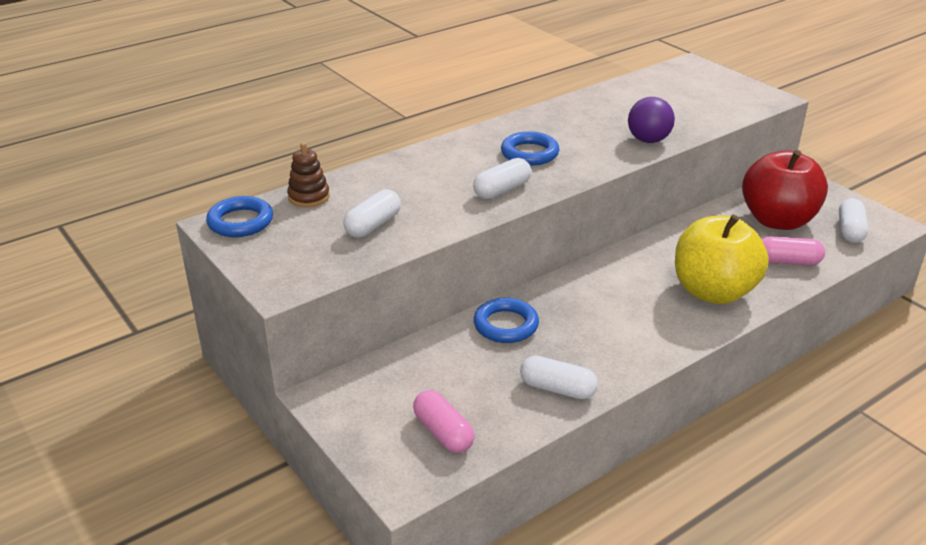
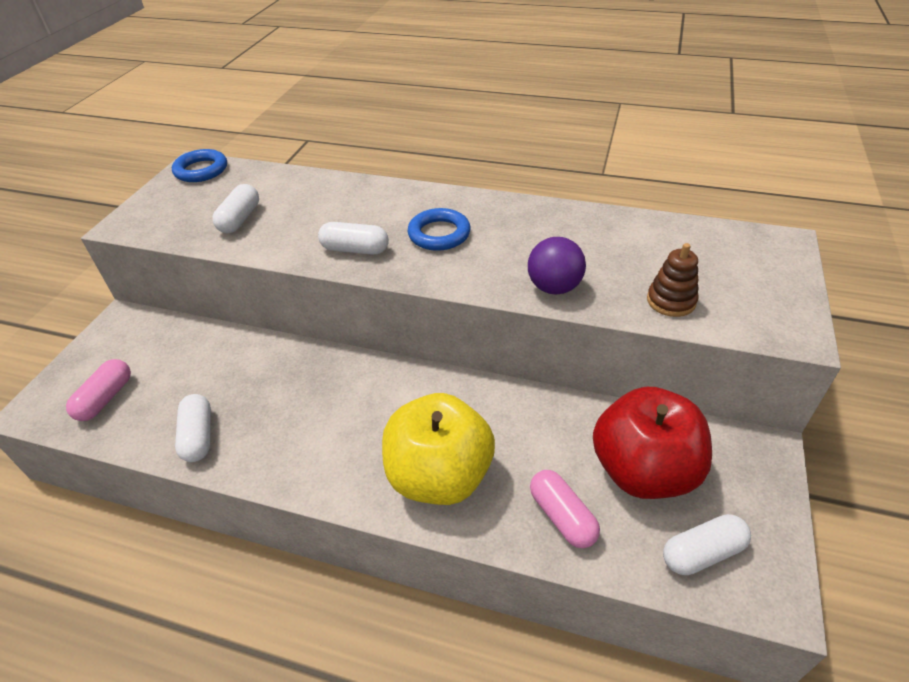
camera: 55 degrees right, 10 degrees up
brown stacking toy [287,142,330,207] -> brown stacking toy moved to [647,243,699,317]
white capsule [343,189,401,238] -> white capsule turned 75 degrees counterclockwise [212,184,259,233]
blue ring [474,298,539,343] -> none

